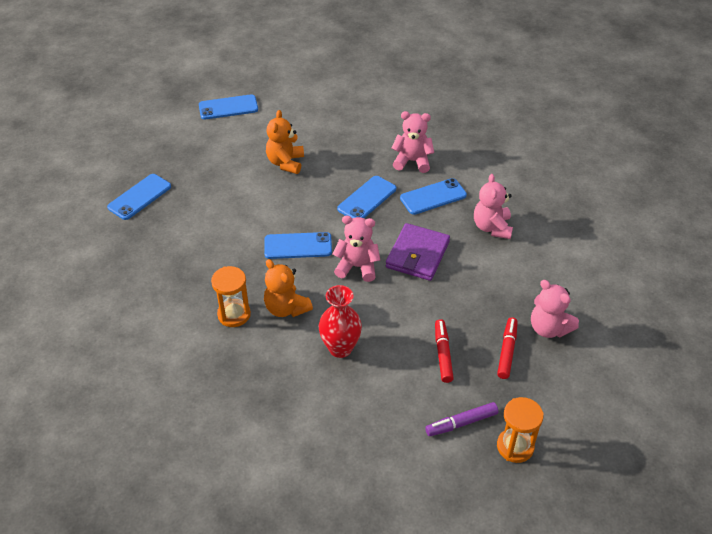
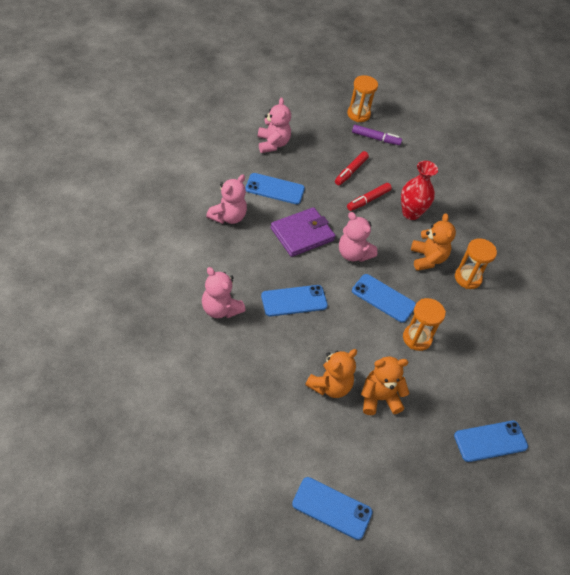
camera: 150 degrees left, 5 degrees up
blue phone [400,178,467,215] -> blue phone moved to [245,173,305,204]
red marker [497,317,518,379] -> red marker moved to [347,183,392,211]
none -> orange teddy bear [361,356,410,415]
none -> orange hourglass [403,298,446,351]

